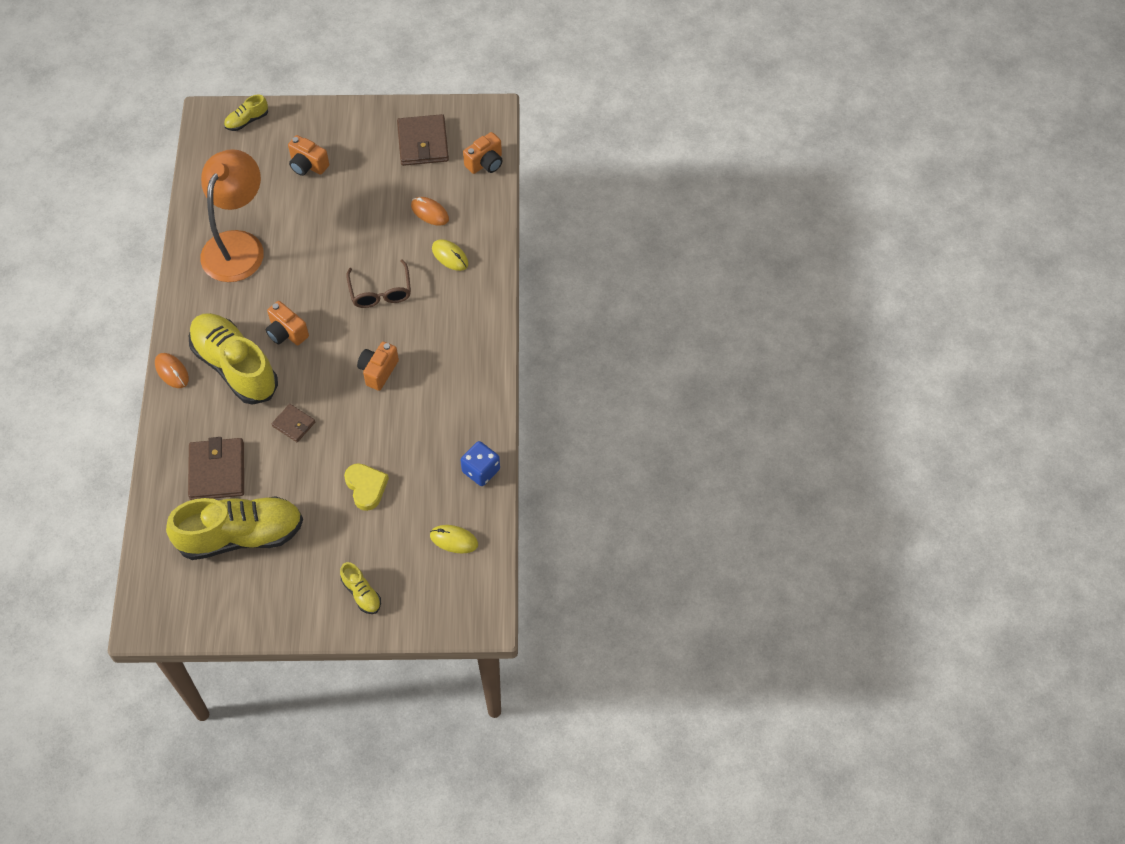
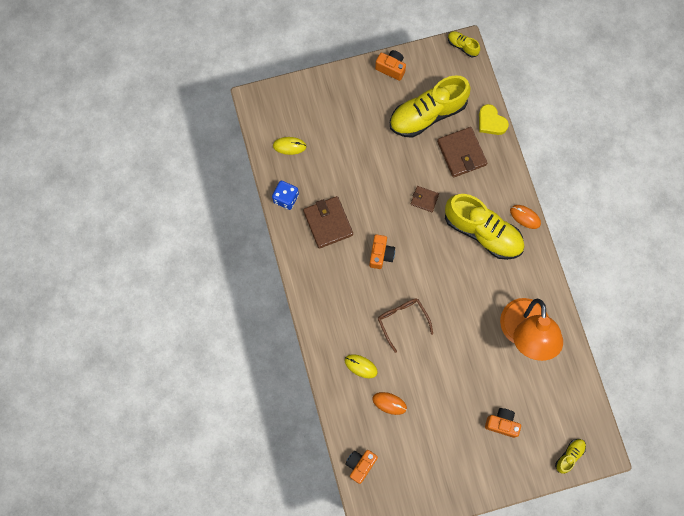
camera: 165 degrees right, 15 degrees up
orange camera [266,301,309,345] -> orange camera moved to [375,50,406,81]
yellow shoe [340,562,381,614] -> yellow shoe moved to [448,31,480,57]
yellow heart [344,463,389,511] -> yellow heart moved to [479,104,509,135]
brown wallet [397,114,449,166] -> brown wallet moved to [303,196,353,249]

